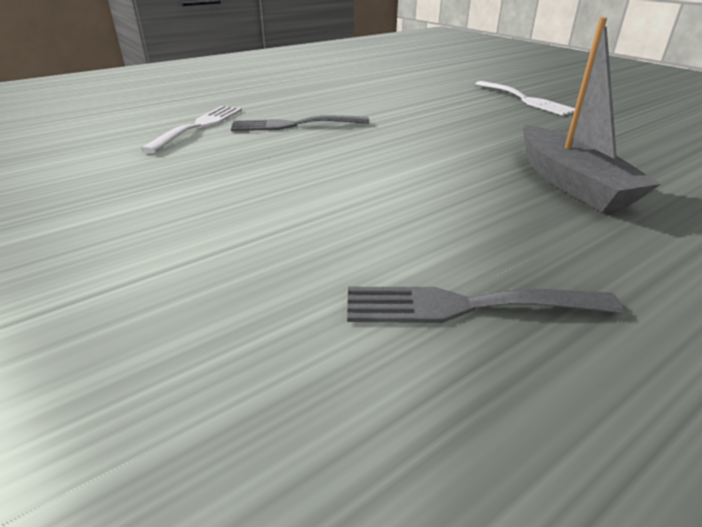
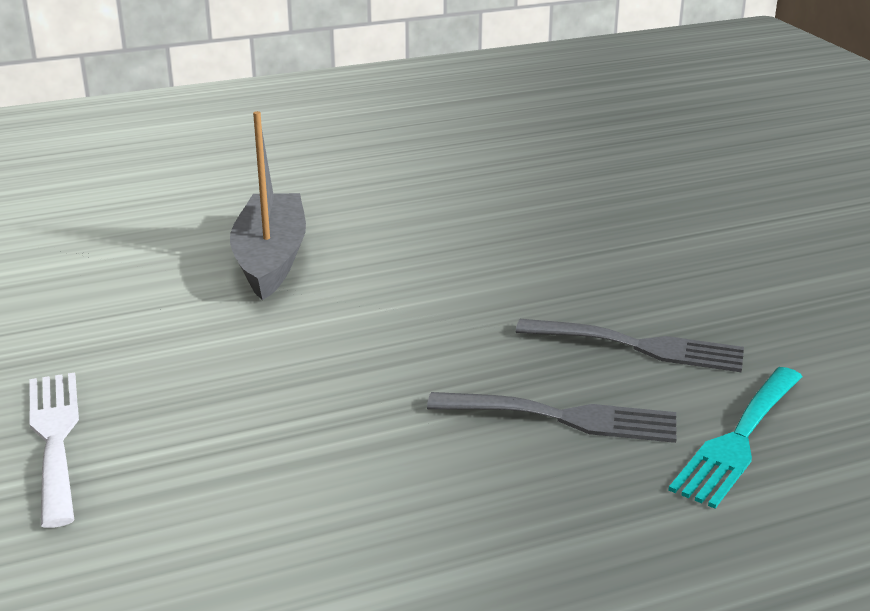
camera: 165 degrees left, 5 degrees down
white fork [141,106,242,153] -> turquoise fork [668,367,802,509]
grey fork [347,287,623,323] -> grey fork moved to [516,319,744,372]

